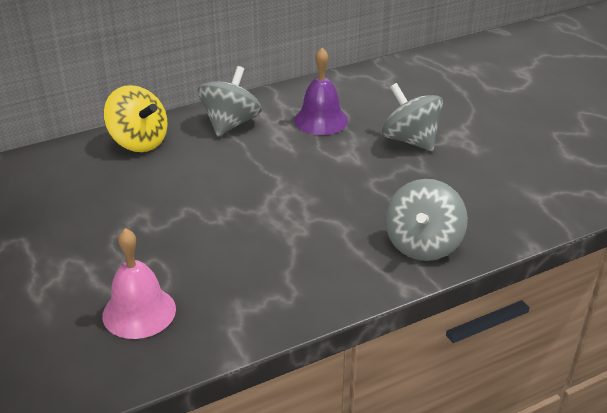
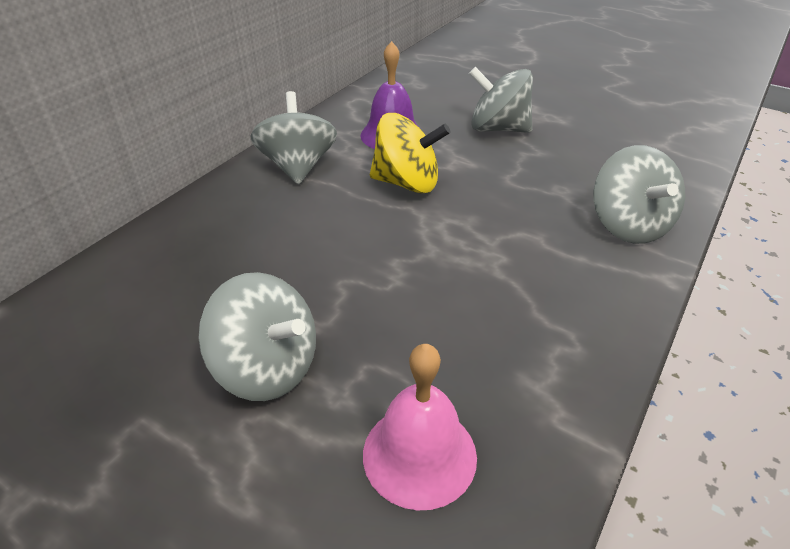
camera: 30 degrees left, 5 degrees up
yellow spinning top [104,85,168,152] -> yellow spinning top moved to [370,113,451,194]
none -> grey spinning top [199,272,316,401]

